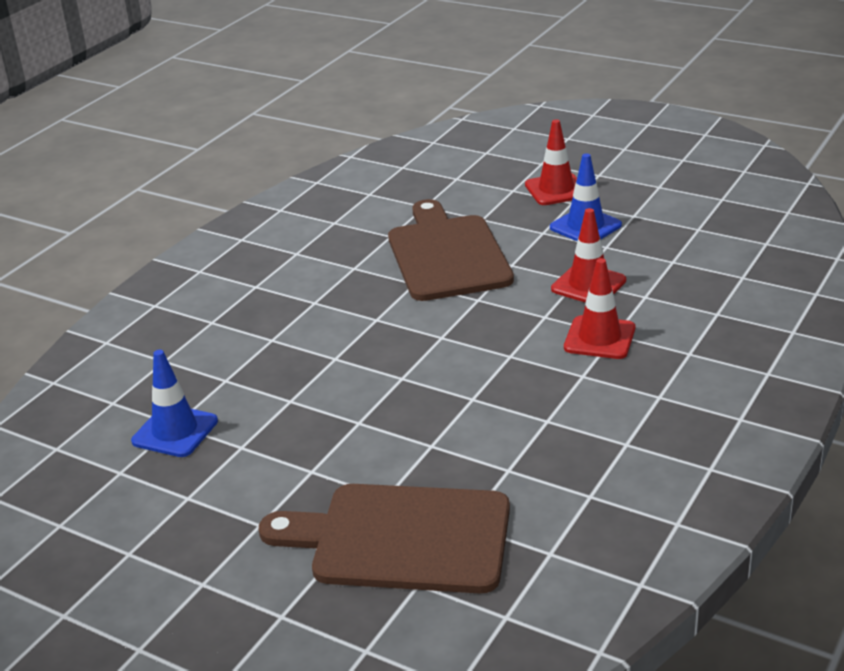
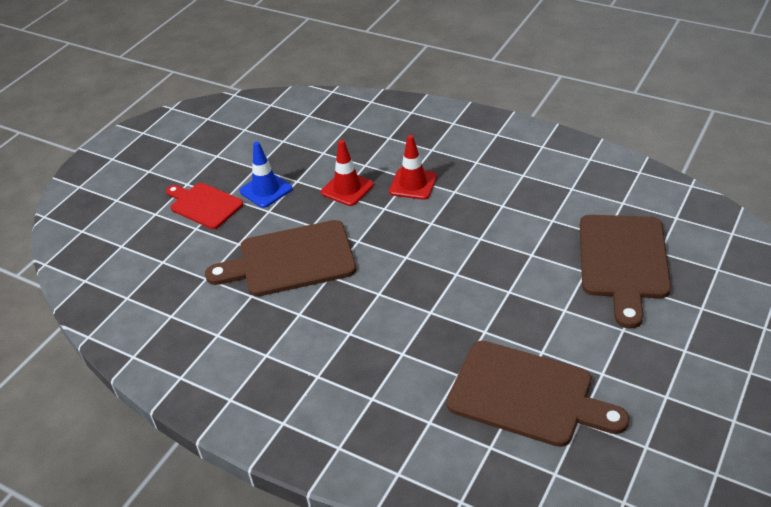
camera: 90 degrees left, 10 degrees up
blue traffic cone [131,350,218,457] -> brown cutting board [446,341,629,447]
red traffic cone [525,119,577,205] -> red cutting board [166,183,243,229]

